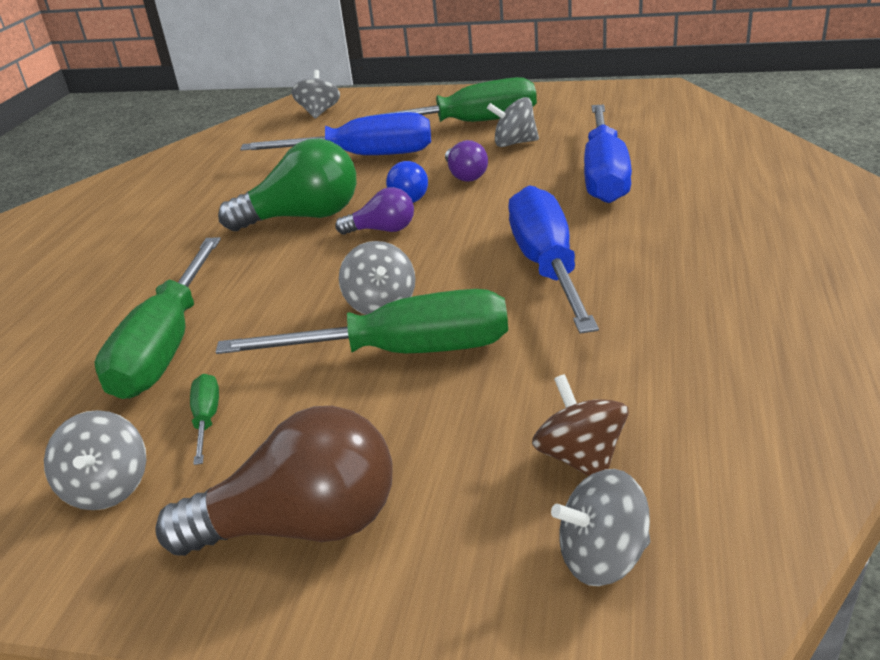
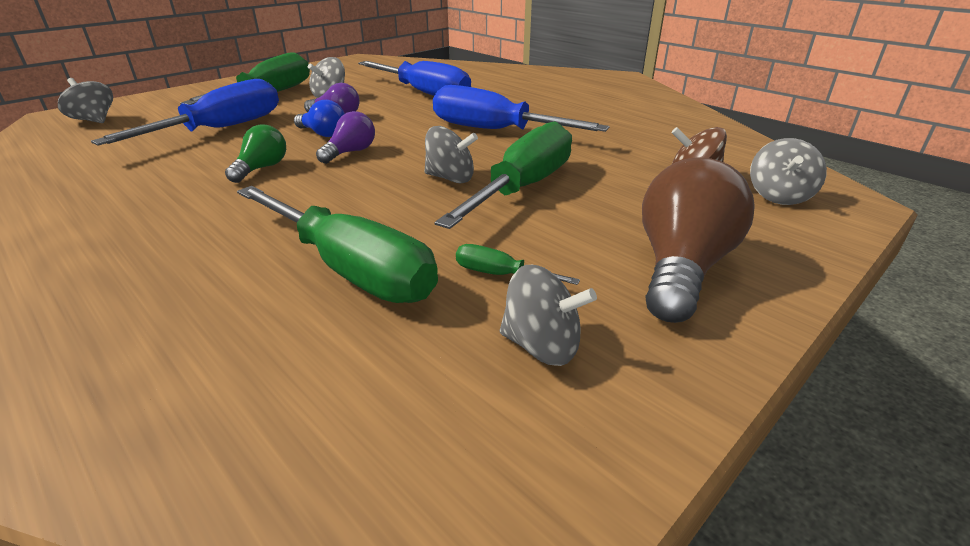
camera: 60 degrees left, 0 degrees up
green light bulb [218,138,356,231] -> green light bulb [225,124,286,183], size x0.55

